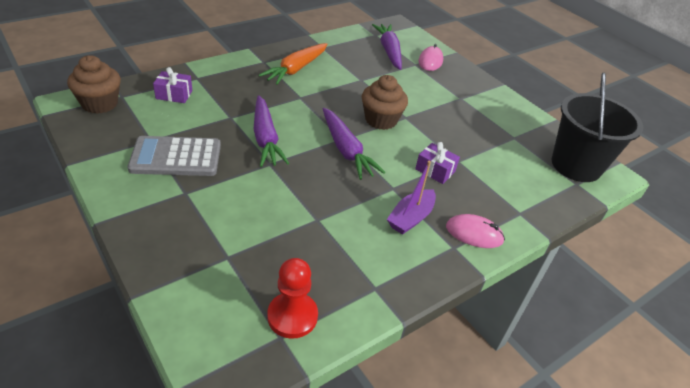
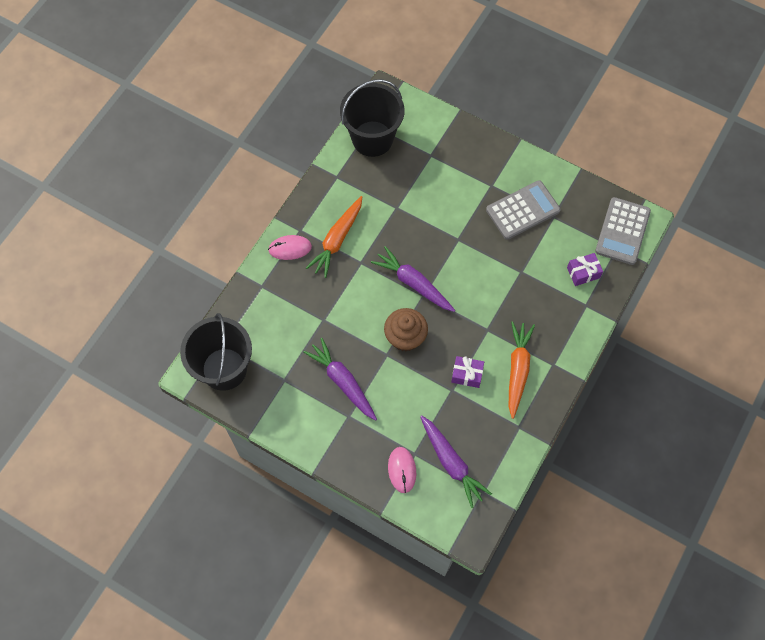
camera: 160 degrees right, 25 degrees up
brown cupcake [67,55,121,114] -> grey calculator [595,197,651,265]
purple carrot [254,95,289,167] -> purple carrot moved to [303,338,377,421]
red pawn [267,258,318,339] -> black bucket [340,79,404,157]
purple boat [387,161,436,235] -> orange carrot [306,196,362,278]
purple gift [415,142,460,184] -> purple gift moved to [451,356,484,388]

